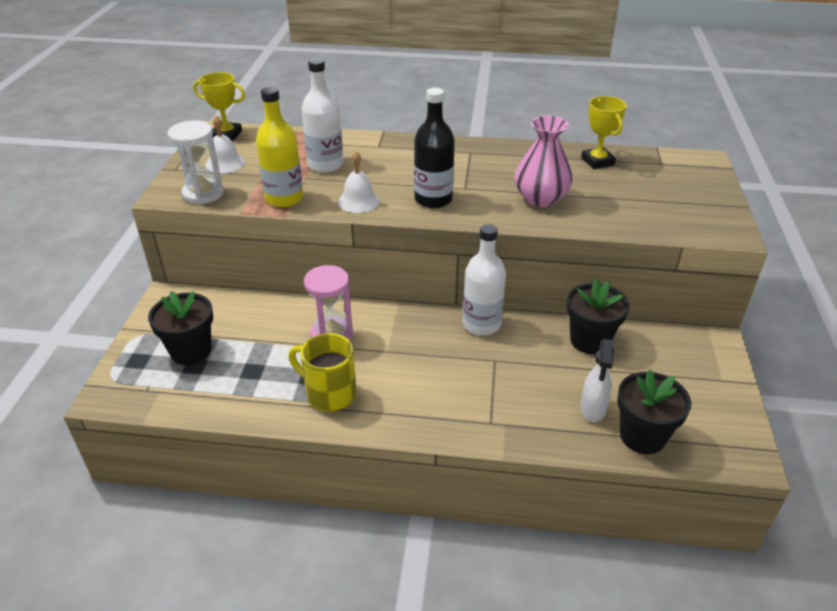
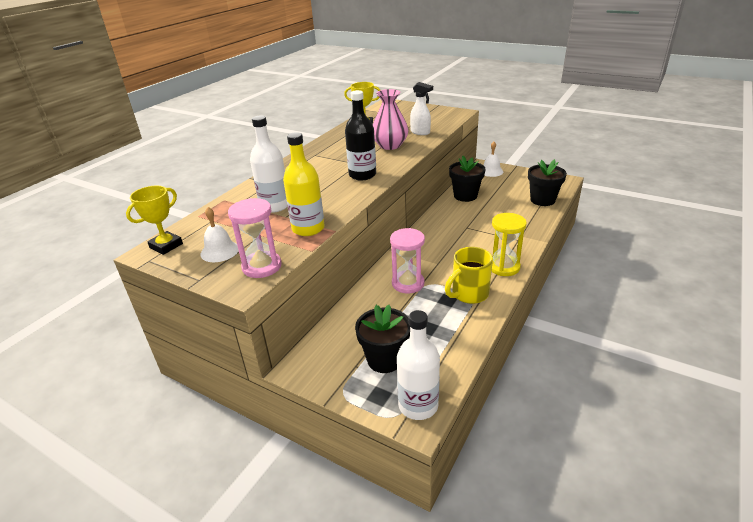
camera: 65 degrees left, 5 degrees down
white hourglass [168,120,224,205] -> pink hourglass [228,198,282,278]
white bell [338,151,380,213] -> white bell moved to [483,142,503,177]
white bottle [463,224,506,336] -> white bottle moved to [397,310,440,420]
white spray bottle [580,339,614,422] -> white spray bottle moved to [410,82,433,135]
none -> yellow hourglass [492,213,527,276]

